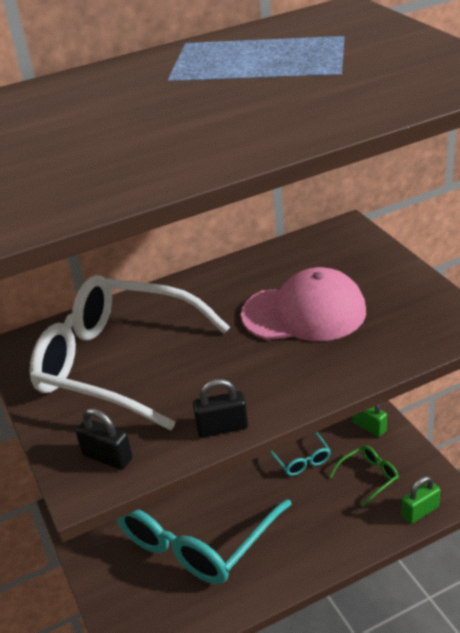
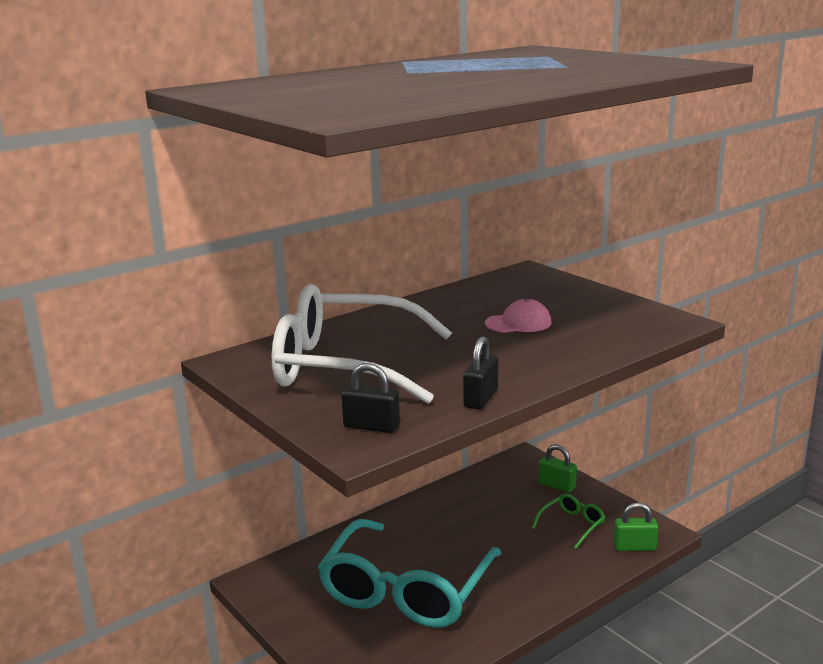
camera: 15 degrees left, 15 degrees down
black padlock [193,379,248,438] -> black padlock turned 45 degrees counterclockwise [463,336,498,410]
pink cap [241,267,366,341] -> pink cap [485,299,551,333], size x0.54
turquoise glasses [270,432,331,476] -> none
green padlock [401,476,440,524] -> green padlock turned 45 degrees clockwise [614,503,658,551]

